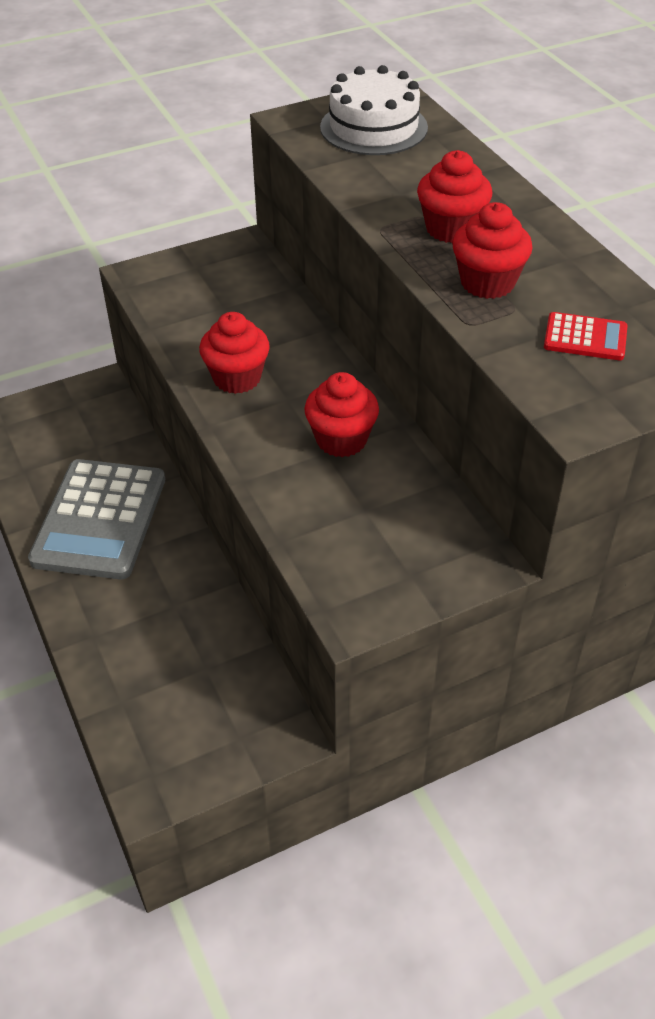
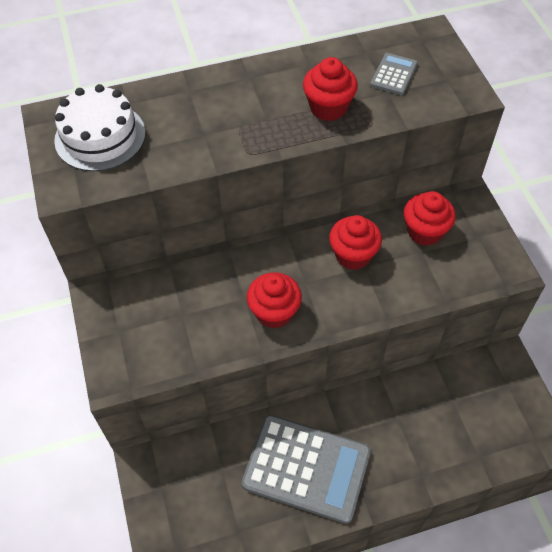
camera: 80 degrees left, 10 degrees up
red cupcake [417,150,492,243] -> red cupcake moved to [404,191,456,246]
red calculator [544,312,628,360] -> grey calculator [370,53,418,95]

